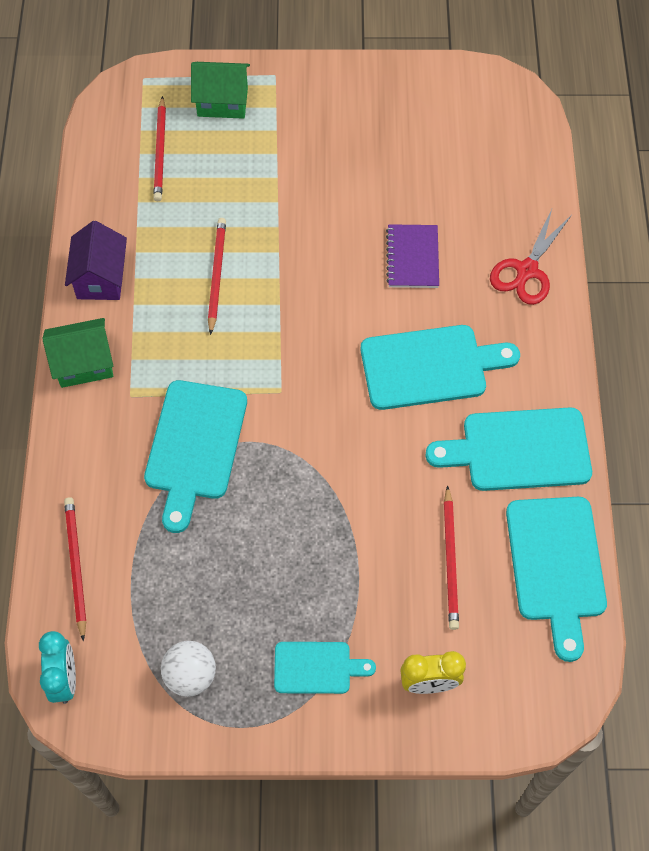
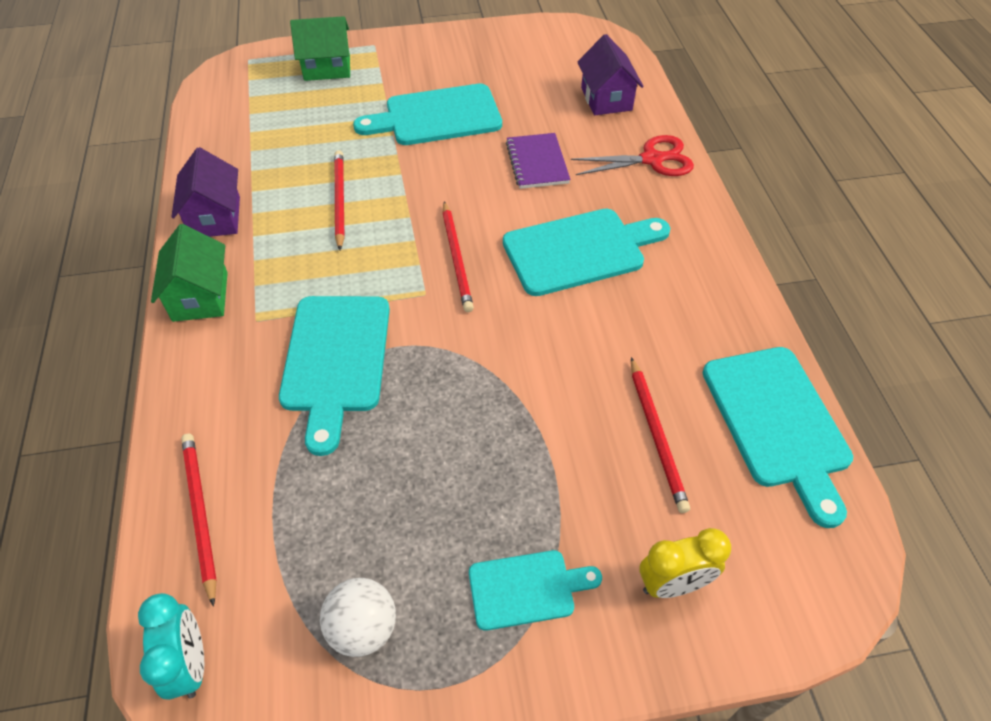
camera: 10 degrees left, 10 degrees down
green house [42,318,113,388] -> green house turned 75 degrees counterclockwise [151,224,228,322]
red pencil [153,96,166,201] -> red pencil moved to [442,201,474,312]
turquoise cutting board [425,407,592,491] -> turquoise cutting board moved to [353,84,502,145]
red scissors [490,209,572,305] -> red scissors turned 120 degrees counterclockwise [571,135,694,176]
none -> purple house [577,34,644,115]

